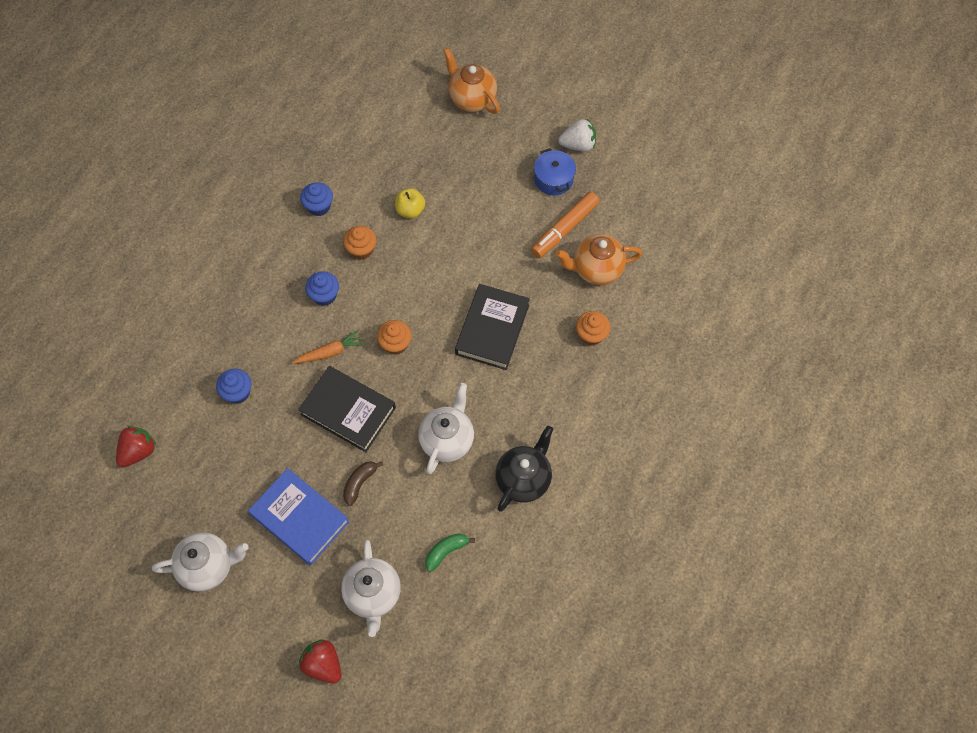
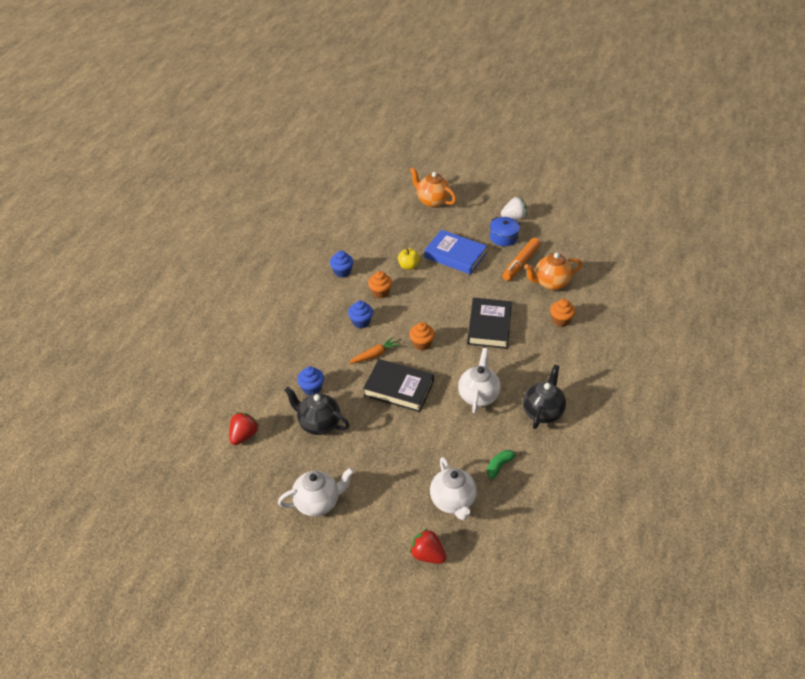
camera: 10 degrees left, 20 degrees down
blue book [248,468,349,566] -> blue book moved to [424,230,487,275]
brown banana [343,461,383,506] -> none
none -> black teapot [284,387,349,435]

